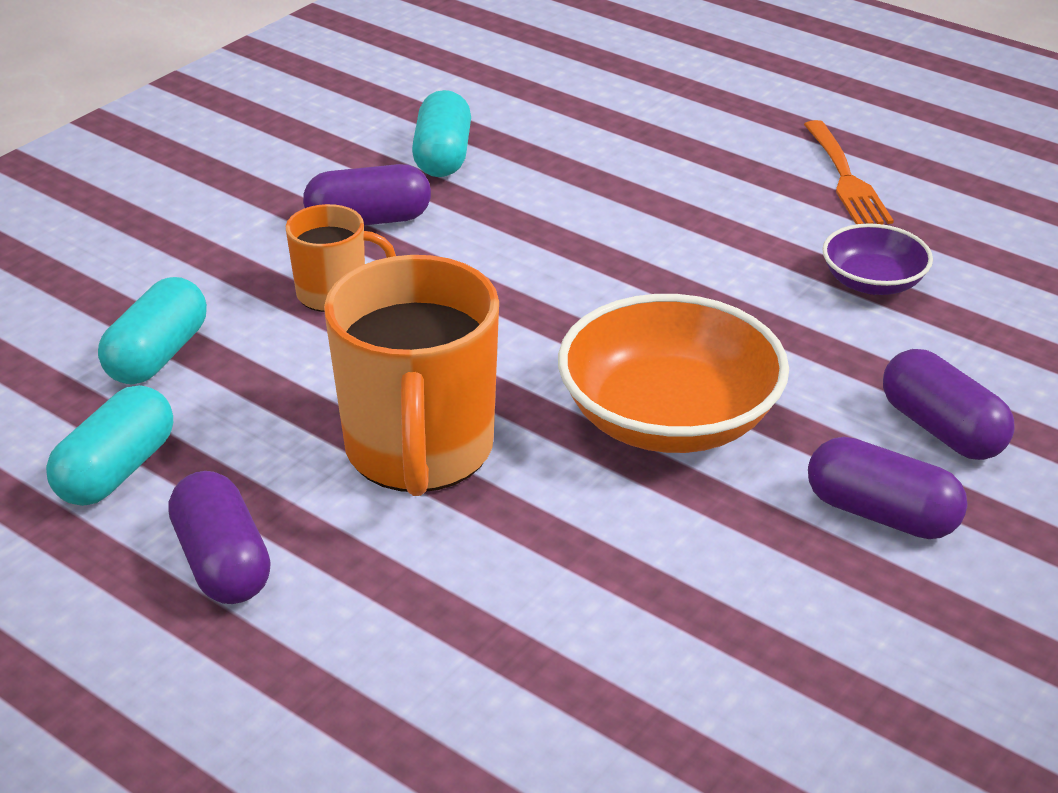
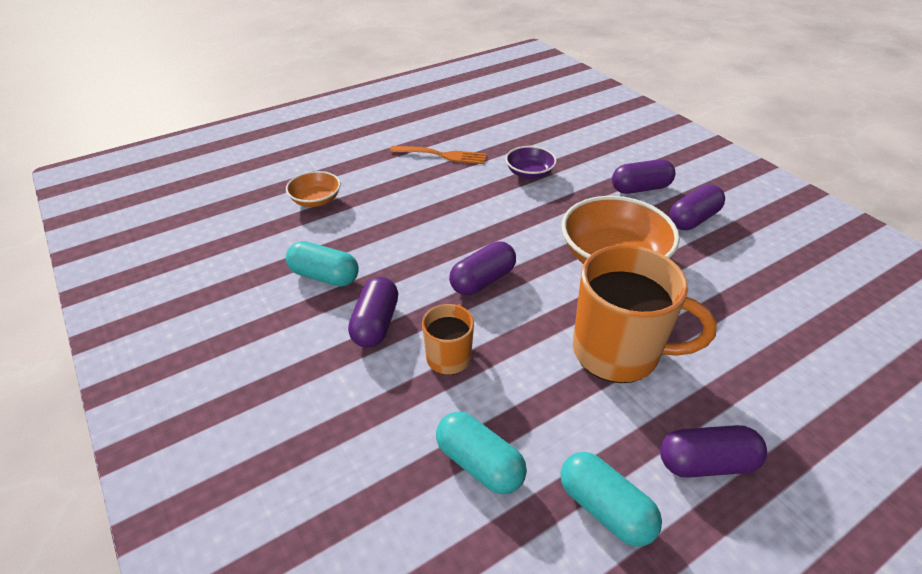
camera: 70 degrees left, 5 degrees up
none -> orange bowl [286,171,341,207]
none -> purple capsule [449,241,516,295]

